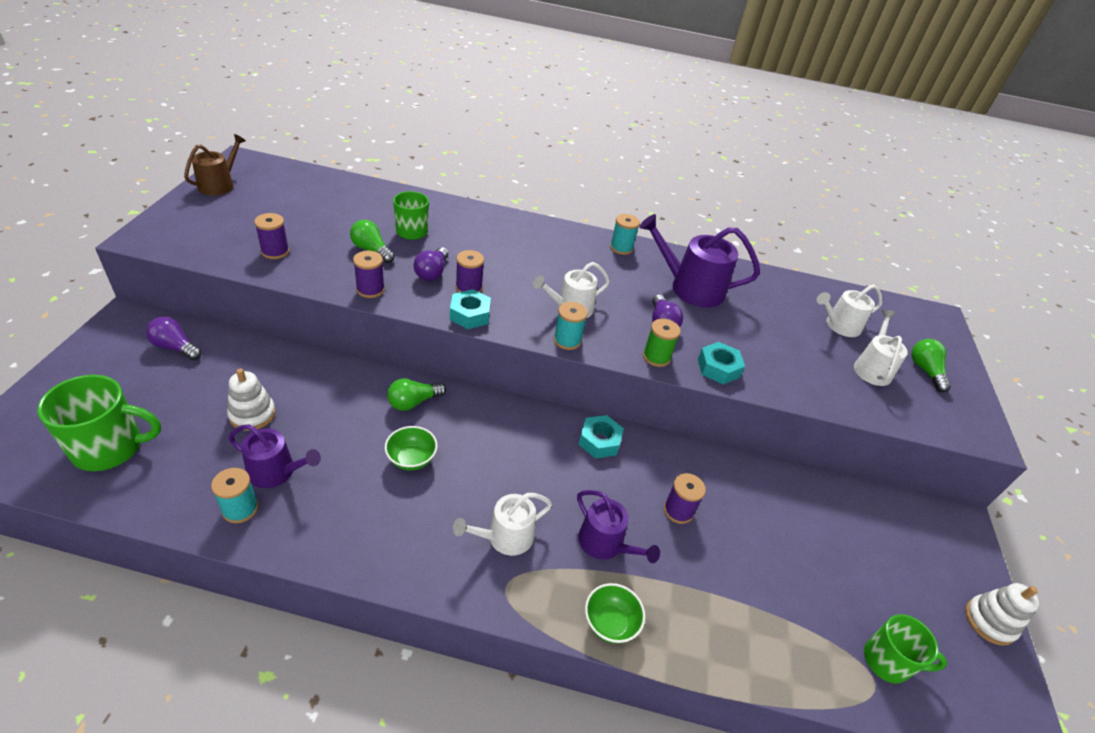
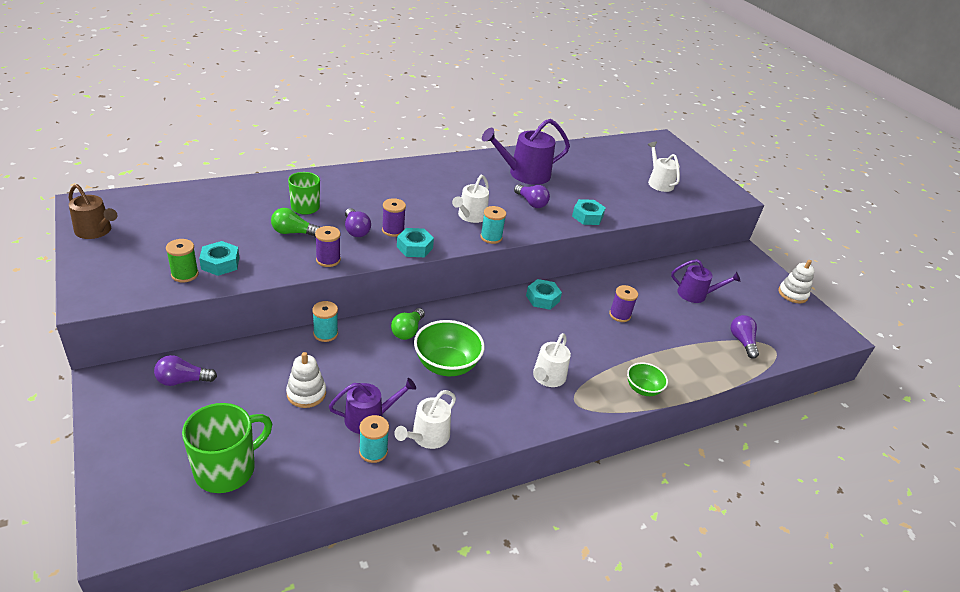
camera: 35 degrees left, 5 degrees down
brown watering can [184,134,246,196] -> brown watering can turned 135 degrees clockwise [69,184,117,239]
purple spool [254,213,289,259] -> turquoise nut [199,241,239,276]
green bowl [385,426,438,471] -> green bowl [414,320,485,376], size x1.68
purple watering can [577,490,660,563] -> purple watering can moved to [671,259,740,303]
turquoise spool [610,214,640,255] -> turquoise spool moved to [312,301,338,342]
green spool [643,319,681,367] -> green spool moved to [166,239,199,282]
white watering can [817,284,883,337] -> white watering can moved to [394,390,456,449]
green mug [864,614,947,684] -> none
green light bulb [911,339,951,392] -> none
none -> purple light bulb [731,315,759,359]

